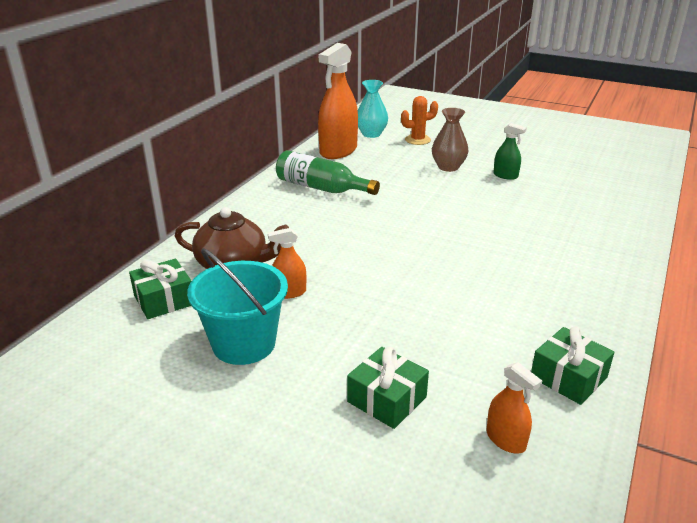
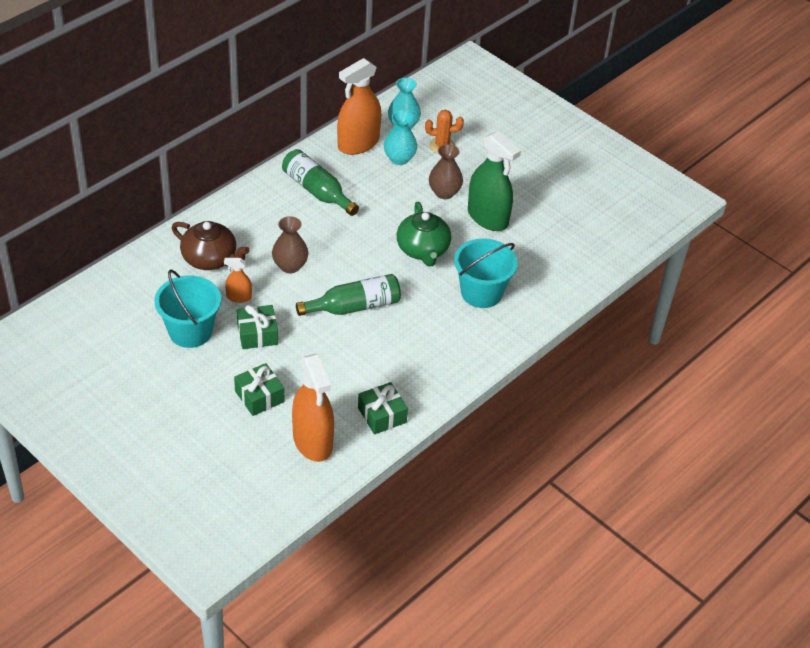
camera: 15 degrees right, 15 degrees up
green gift [129,259,192,319] -> green gift moved to [237,305,278,349]
orange spray bottle [486,362,542,453] -> orange spray bottle [292,354,334,462], size x2.08
green spray bottle [493,123,527,180] -> green spray bottle [468,131,521,231], size x2.08
none -> brown vase [272,216,309,273]
none -> green bottle [296,274,401,316]
none -> turquoise vase [384,110,417,165]
none -> green teapot [396,202,451,266]
none -> turquoise bucket [454,238,518,308]

